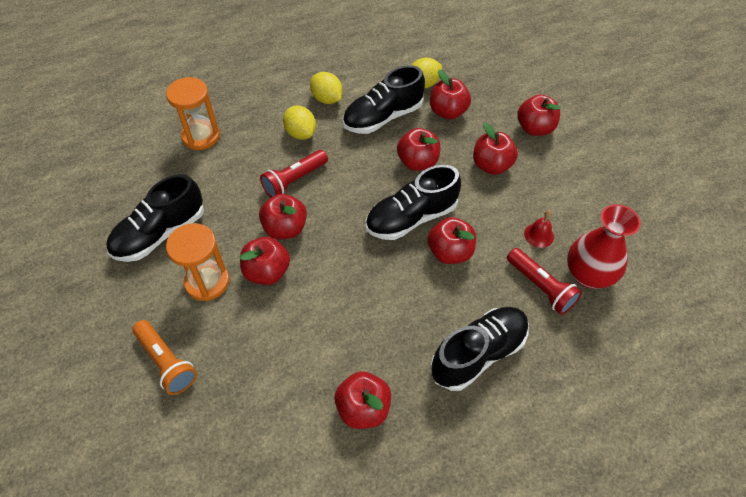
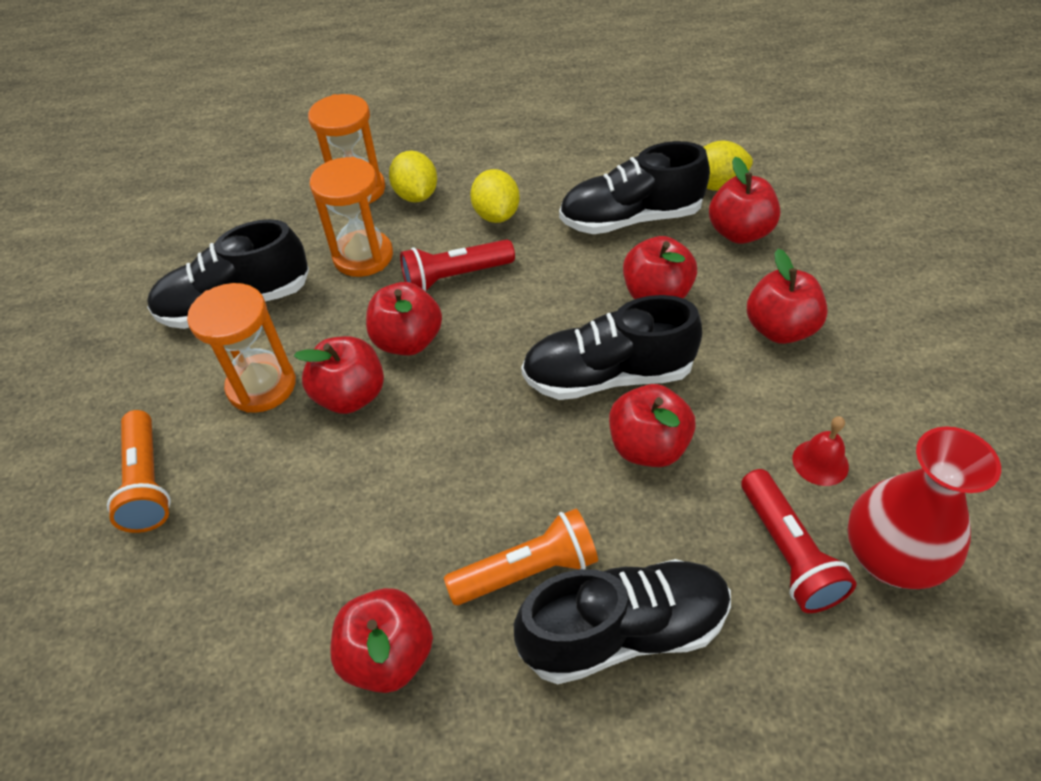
camera: 25 degrees right, 5 degrees down
yellow lemon [310,72,342,104] -> yellow lemon moved to [389,151,437,202]
red apple [517,94,561,136] -> none
none -> orange hourglass [310,157,393,277]
none -> orange flashlight [444,509,598,605]

